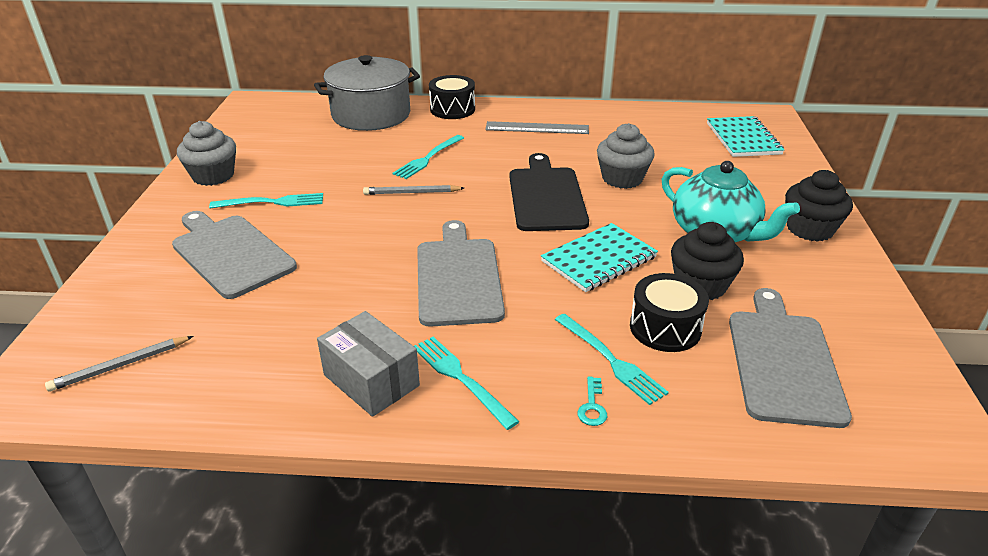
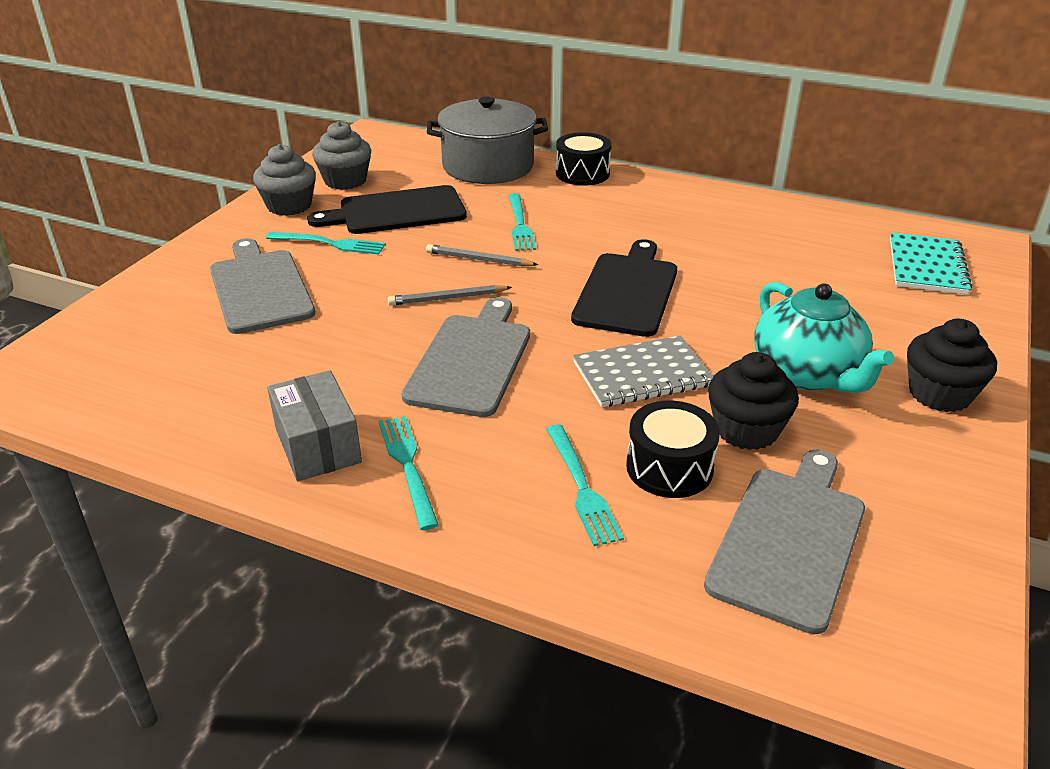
camera: 20 degrees right, 0 degrees up
grey pencil [45,336,193,392] -> grey pencil moved to [388,285,512,306]
turquoise fork [392,135,464,179] -> turquoise fork turned 60 degrees counterclockwise [508,193,536,251]
grey ruler [485,121,589,134] -> none
turquoise notebook [541,223,658,292] -> grey notebook [573,336,713,407]
turquoise key [577,376,607,426] -> none
grey cupcake [597,123,655,189] -> grey cupcake moved to [312,121,371,190]
none -> black cutting board [307,185,467,234]

